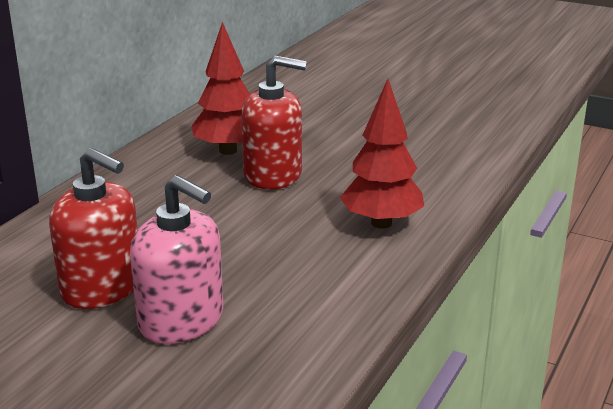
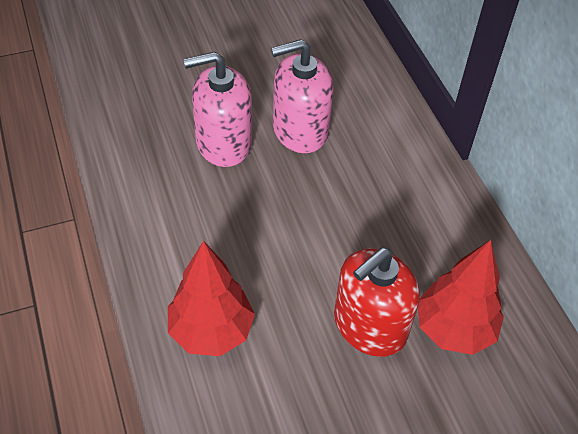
camera: 130 degrees right, 25 degrees up
red soap dispenser [49,148,138,309] -> pink soap dispenser [271,39,334,153]

